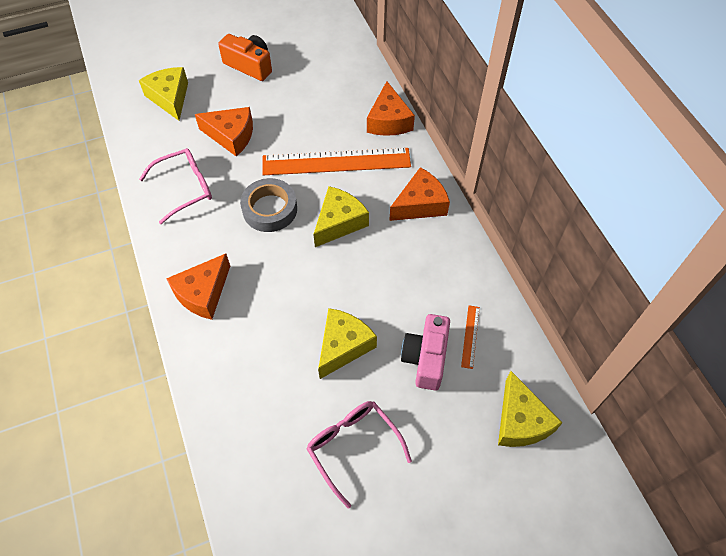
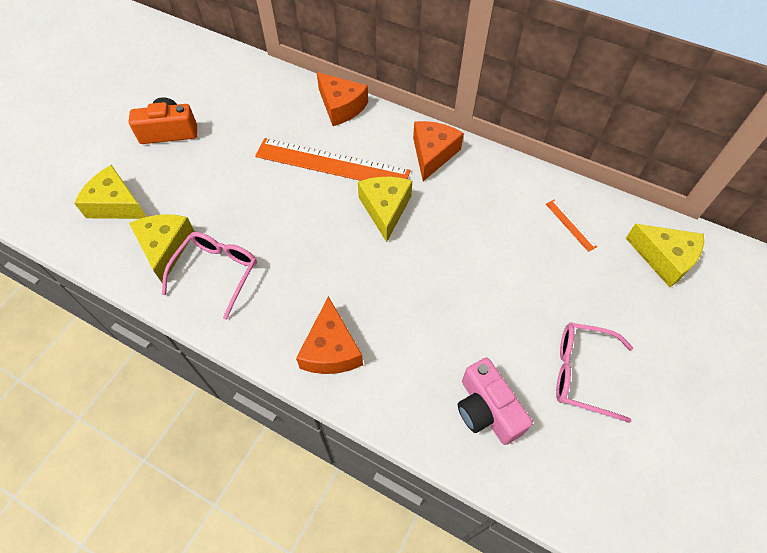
camera: 40 degrees left, 0 degrees up
orange cheese [195,107,253,157] -> none
grey tape [240,178,297,232] -> none
orange ruler [262,148,411,175] -> orange ruler turned 60 degrees clockwise [255,138,410,181]
yellow cheese [318,308,377,379] -> yellow cheese moved to [129,214,195,282]
pink camera [401,314,450,390] -> pink camera moved to [458,358,533,445]

